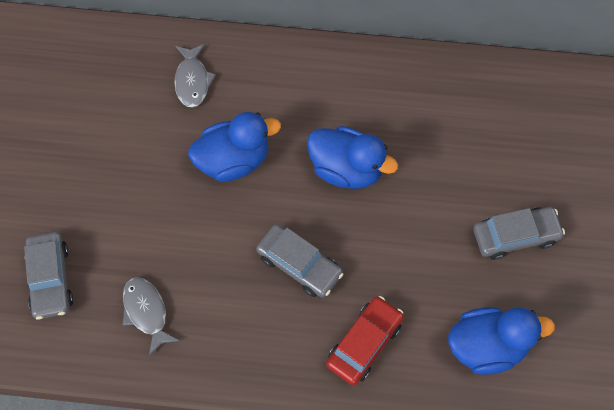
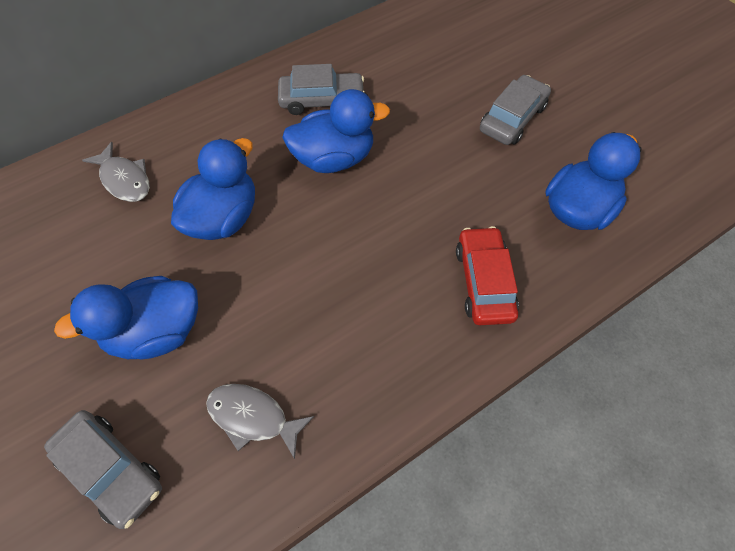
camera: 40 degrees left, 5 degrees down
grey car [256,224,344,298] -> grey car moved to [278,64,365,115]
none -> blue duck [54,276,198,360]

